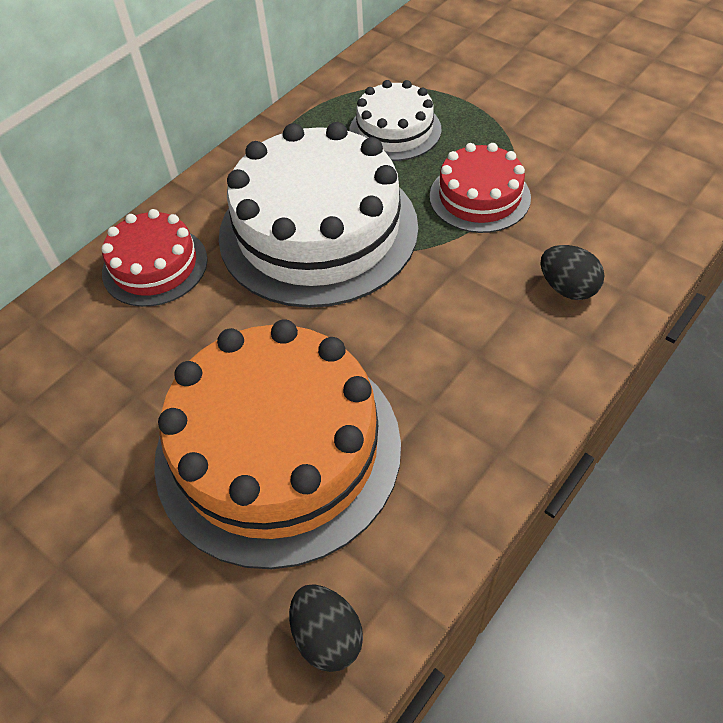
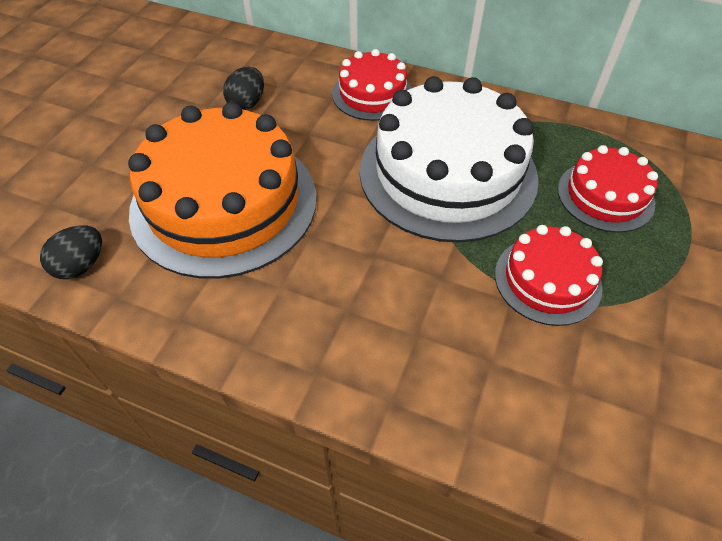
camera: 70 degrees right, 0 degrees up
white cake [349,80,441,161] -> red cake [558,145,658,233]
black egg [541,245,605,300] -> black egg moved to [223,67,264,110]

